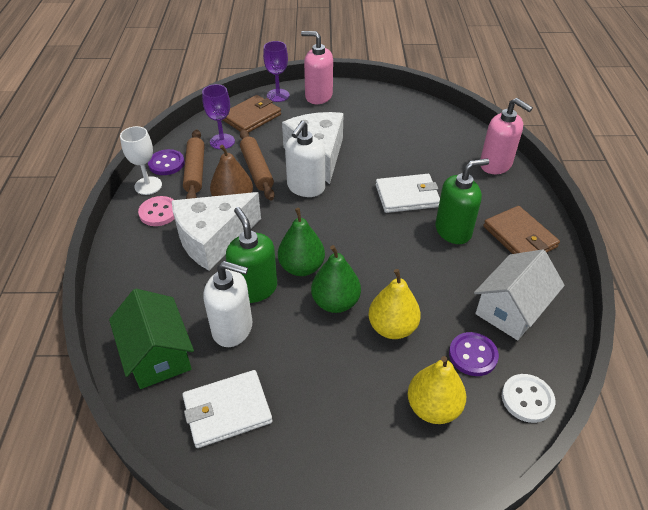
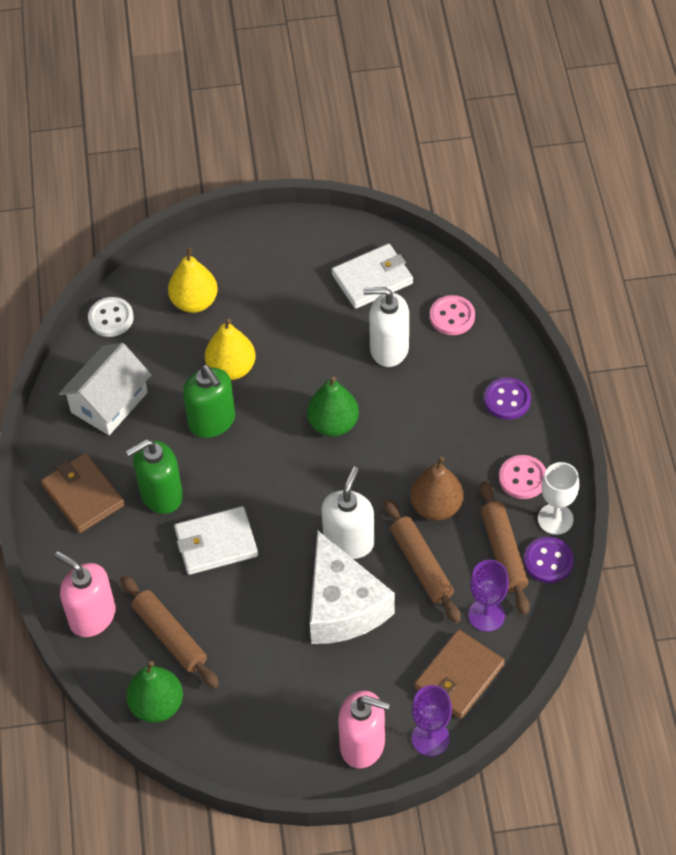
camera: 175 degrees right, 10 degrees up
green house [109,289,194,389] -> pink button [430,295,475,335]
white cheese [172,192,261,271] -> none
green soap dispenser [226,207,277,303] -> green soap dispenser moved to [183,365,235,438]
green pear [311,245,361,313] -> green pear moved to [126,661,183,723]
purple button [449,332,499,376] -> purple button moved to [484,377,531,420]
none -> brown rolling pin [121,575,219,688]

